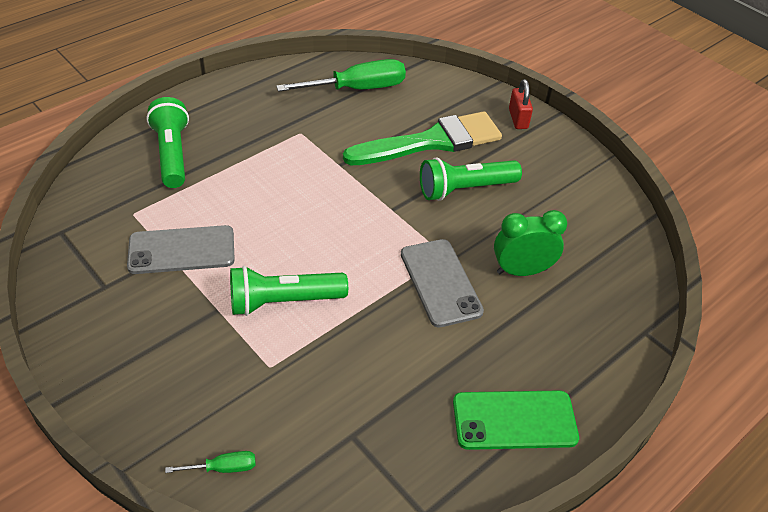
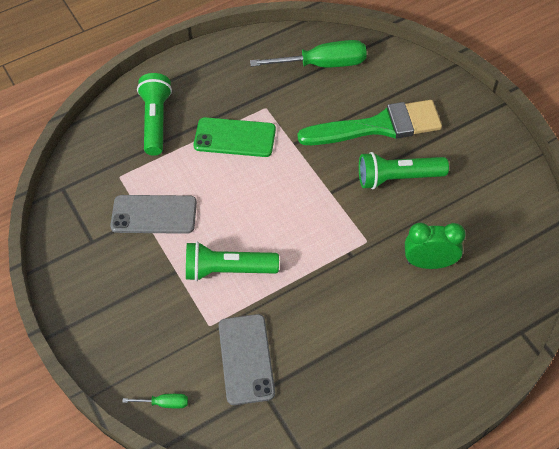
camera: 15 degrees right, 10 degrees up
grey phone [401,239,484,328] -> grey phone moved to [219,314,275,405]
green phone [453,390,579,450] -> green phone moved to [194,117,276,157]
red padlock [509,79,533,129] -> none

